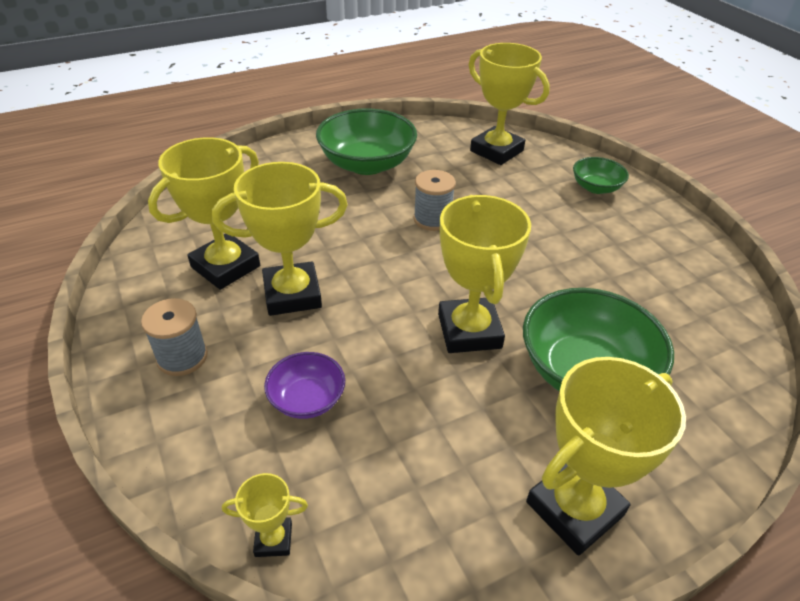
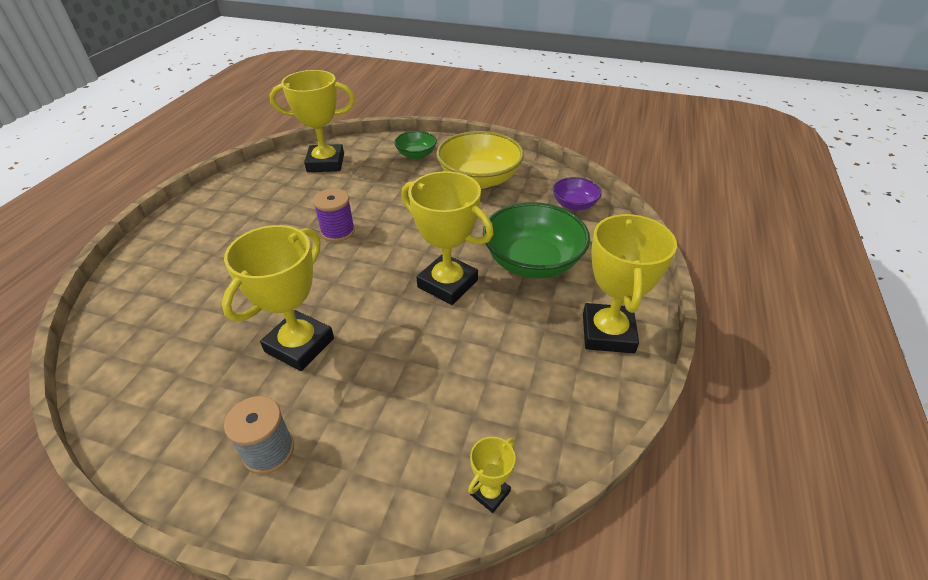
camera: 45 degrees left, 0 degrees up
yellow trophy [148,137,260,290] -> none
purple bowl [264,352,345,419] -> purple bowl moved to [553,177,602,210]
green bowl [316,108,417,175] -> none
grey spool [413,170,456,231] -> purple spool [313,188,355,242]
none -> yellow bowl [436,131,524,189]

